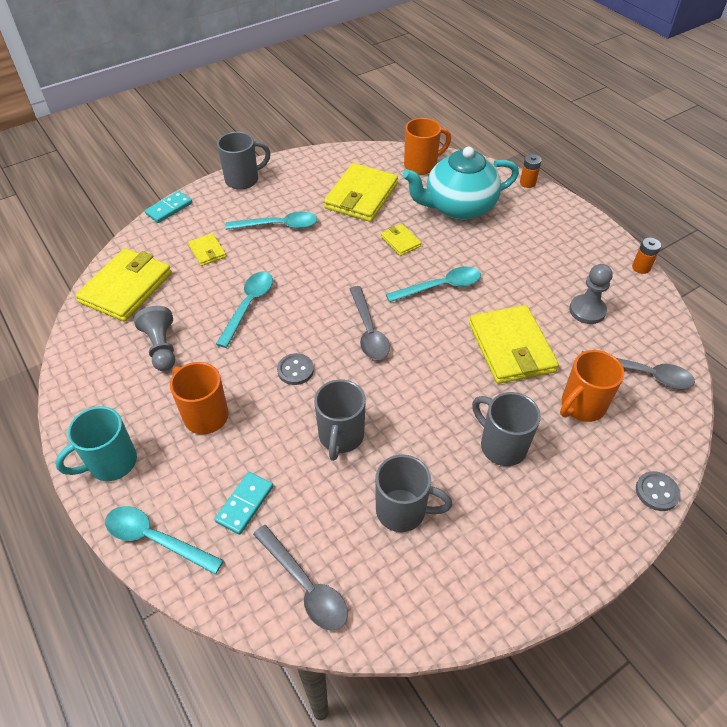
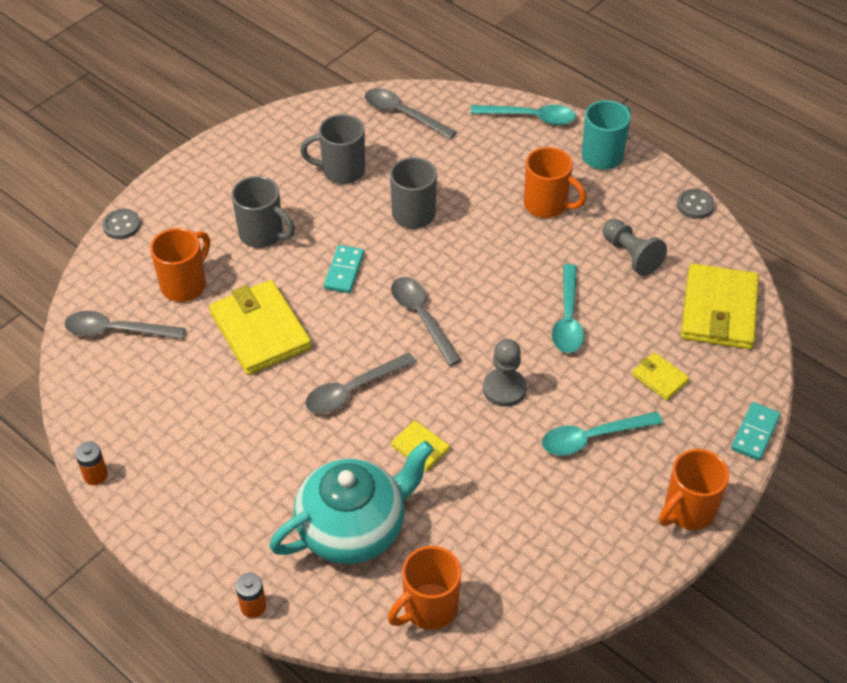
camera: 165 degrees right, 0 degrees up
turquoise domino [215,472,273,535] -> turquoise domino moved to [324,245,364,293]
grey mug [217,132,270,190] -> orange mug [659,449,729,530]
grey button [277,353,314,385] -> grey button moved to [677,189,715,219]
yellow wallet [324,163,398,222] -> none
turquoise spoon [386,267,481,302] -> grey spoon [305,353,416,414]
grey pawn [569,264,613,324] -> grey pawn moved to [483,339,527,407]

